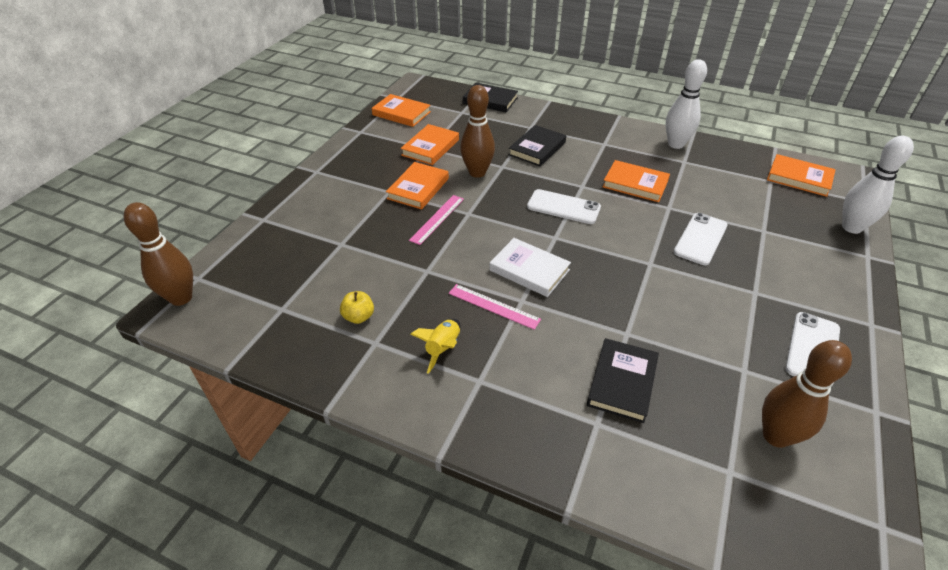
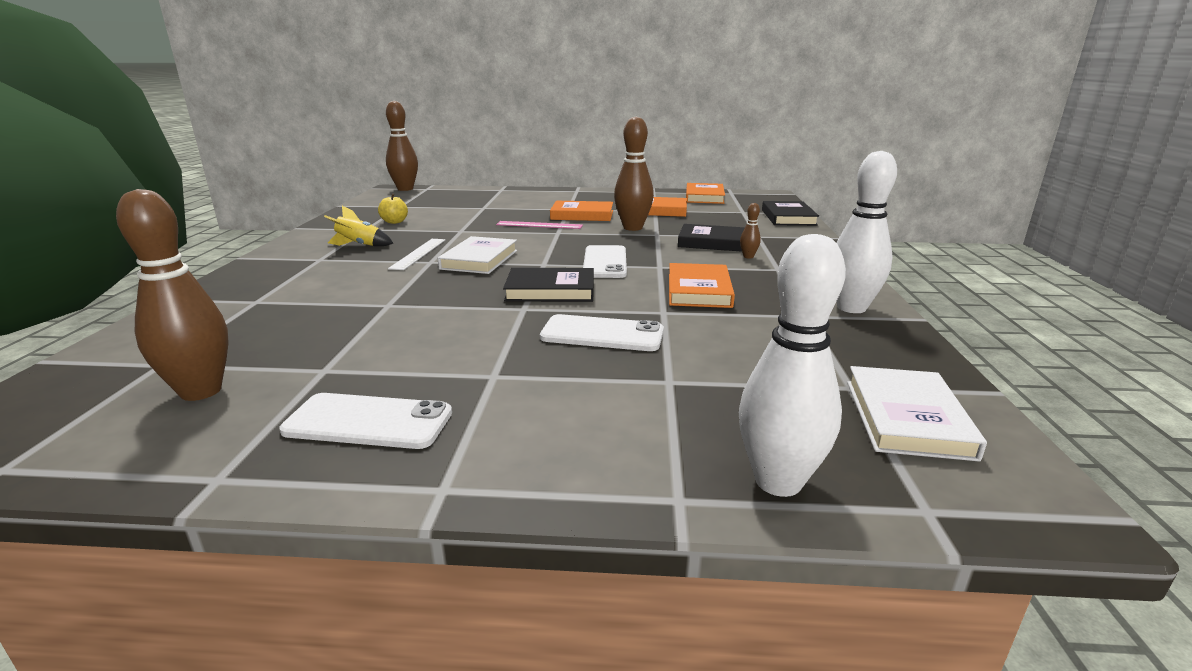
camera: 70 degrees right, 20 degrees down
pink ruler [449,284,541,330] -> white ruler [388,239,446,270]
black book [587,338,659,423] -> black book moved to [503,268,594,302]
orange book [767,154,836,197] -> white book [847,366,987,462]
none -> brown bowling pin [740,203,761,259]

